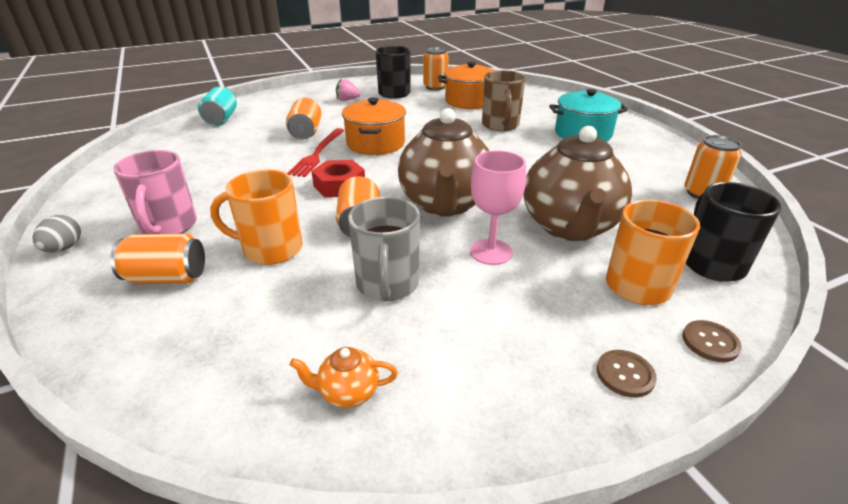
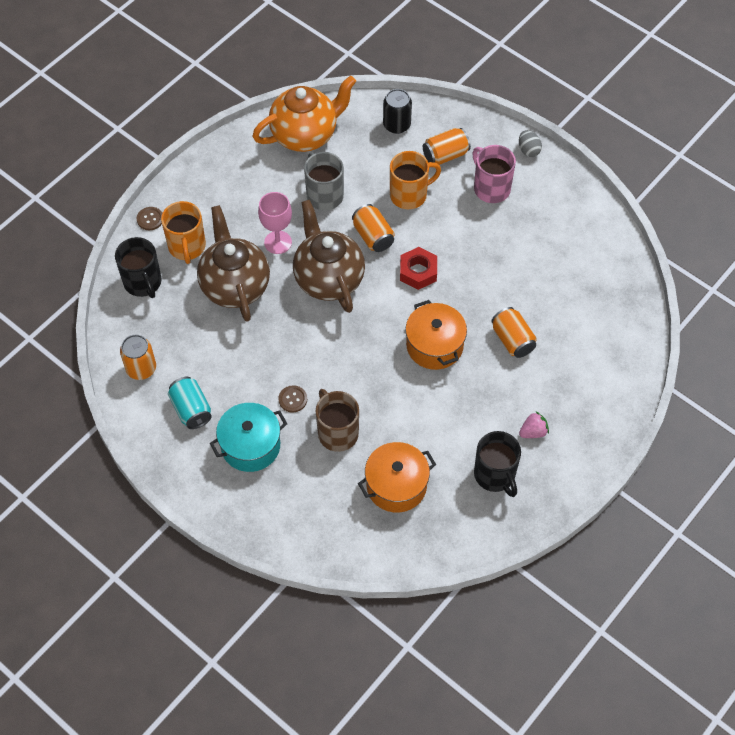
camera: 155 degrees right, 25 degrees up
turquoise can [198,87,237,125] -> turquoise can moved to [168,377,212,429]
red fork [287,128,345,177] -> none
orange teapot [290,347,398,408] -> orange teapot [252,76,356,152], size x2.50
orange can [423,47,449,90] -> none
brown button [597,350,657,398] -> brown button moved to [278,385,307,412]
none -> black can [383,89,412,134]

